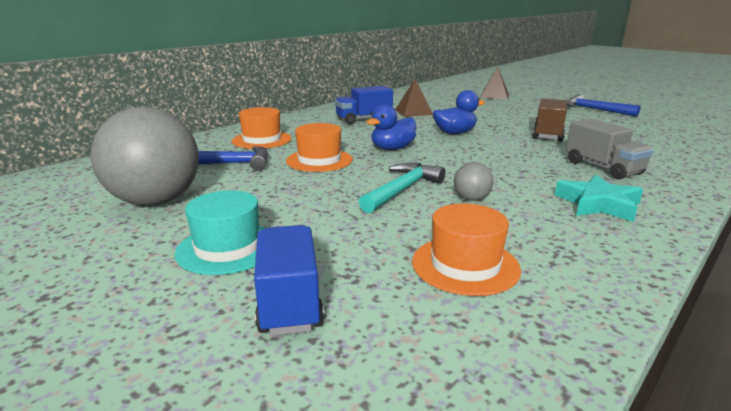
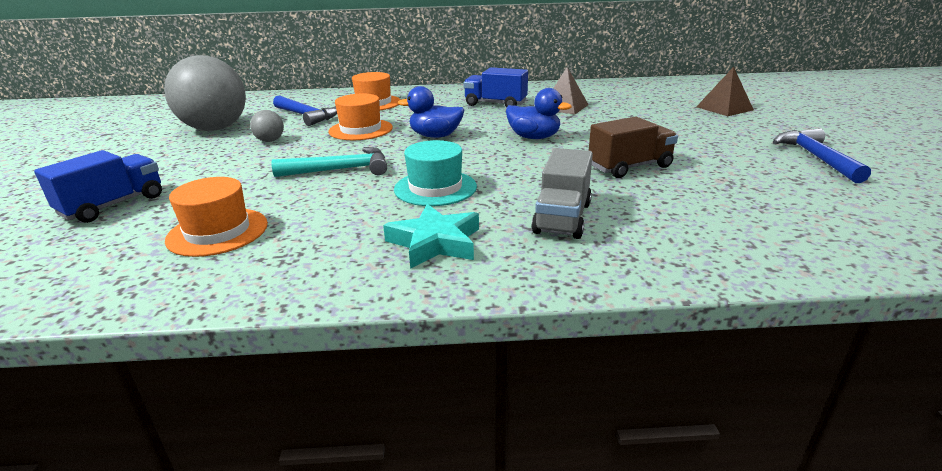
camera: 45 degrees right, 5 degrees up
turquoise hat [175,190,265,275] -> turquoise hat moved to [394,140,477,206]
grey ball [454,162,494,201] -> grey ball moved to [250,110,284,142]

